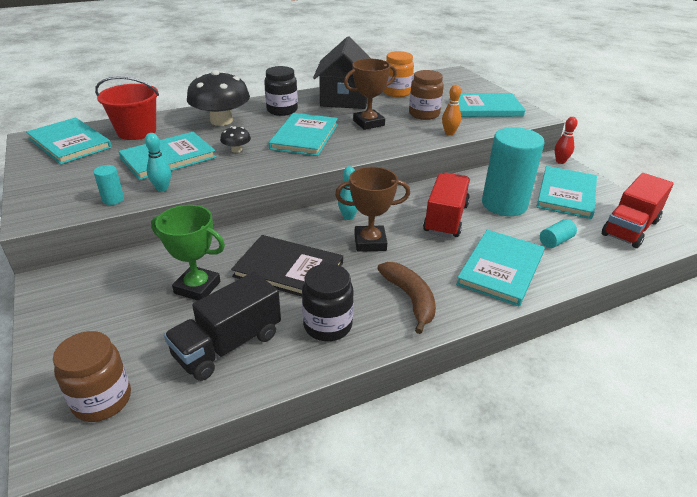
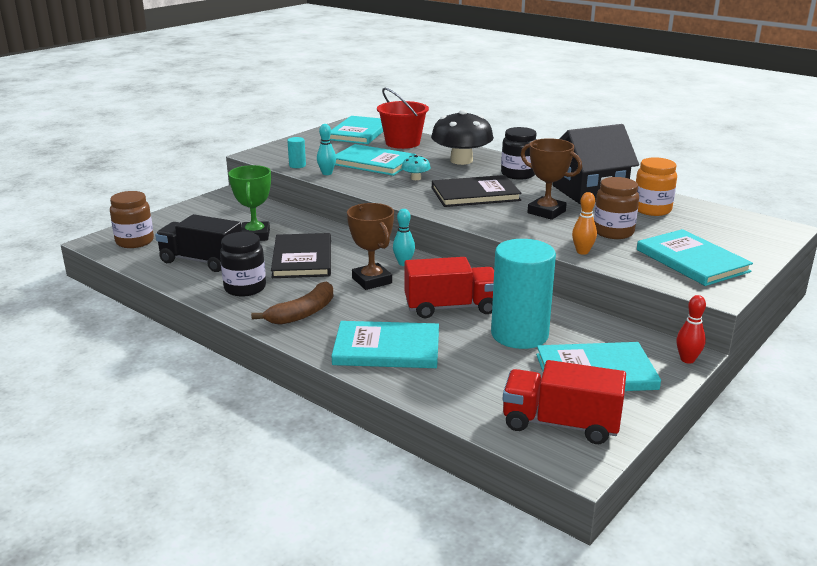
camera: 65 degrees right, 10 degrees down
black mushroom [220,126,251,153] -> turquoise mushroom [402,155,431,180]
turquoise book [269,113,338,156] -> black book [432,175,522,207]
turquoise cylinder [540,219,577,248] -> none

